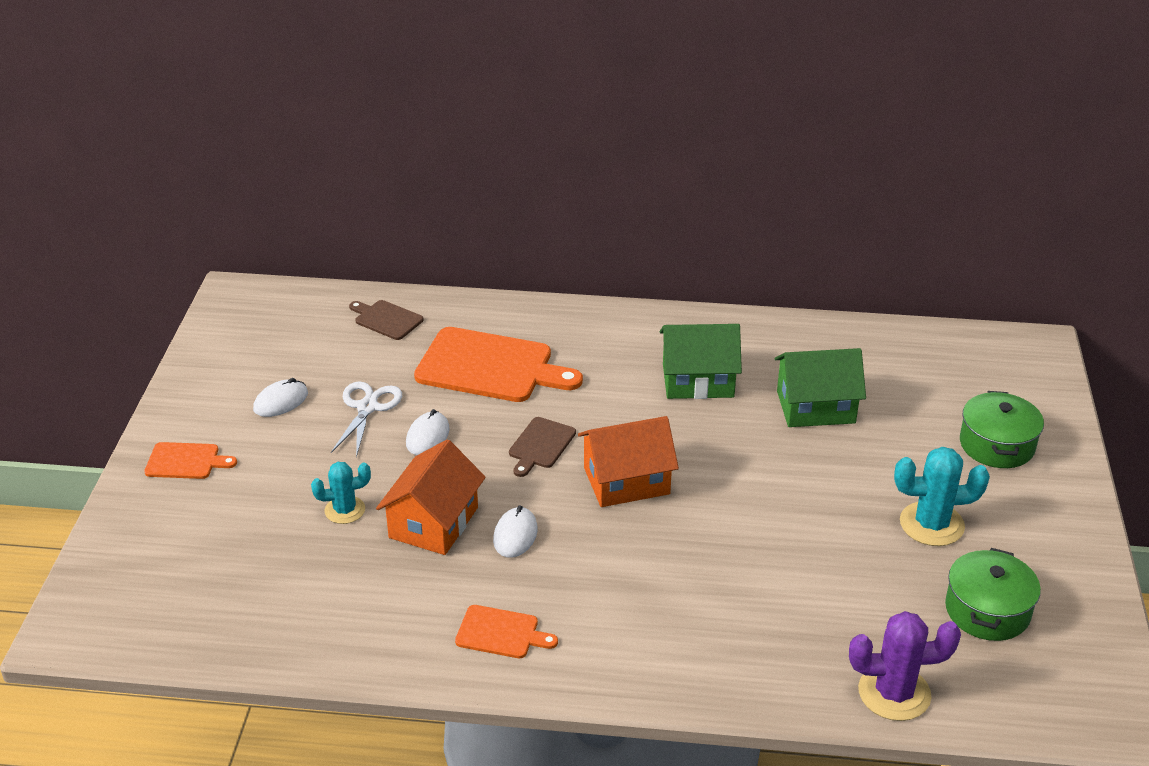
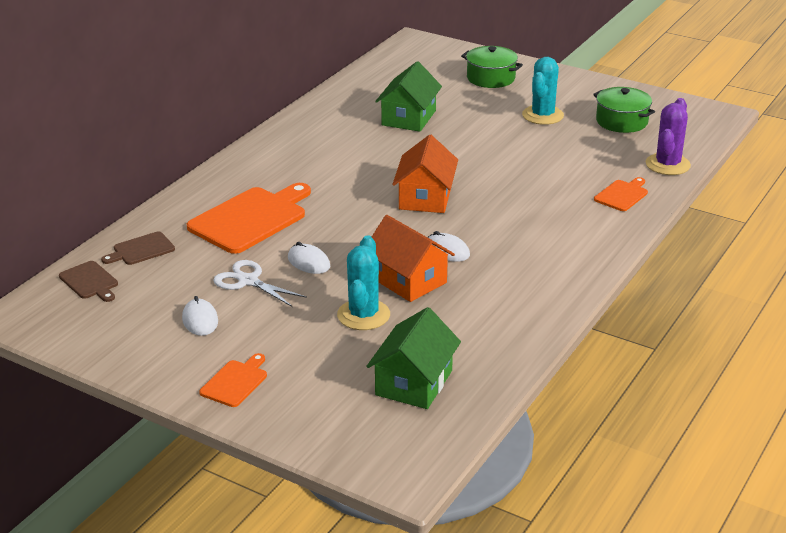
camera: 65 degrees left, 5 degrees down
turquoise cactus [311,462,371,524] -> turquoise cactus [337,235,390,330], size x1.56
orange cutting board [455,605,558,658] -> orange cutting board moved to [594,177,648,211]
brown cutting board [509,417,576,477] -> brown cutting board moved to [59,261,118,302]
green house [660,324,742,399] -> green house moved to [366,307,461,409]

